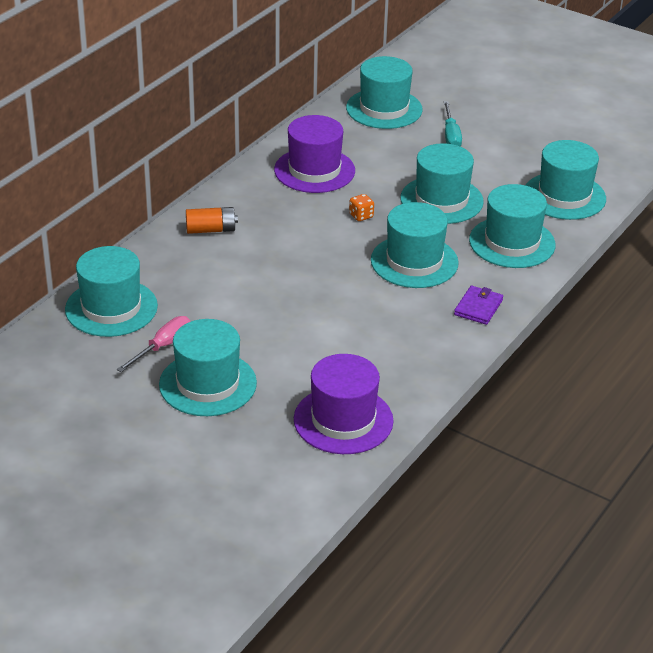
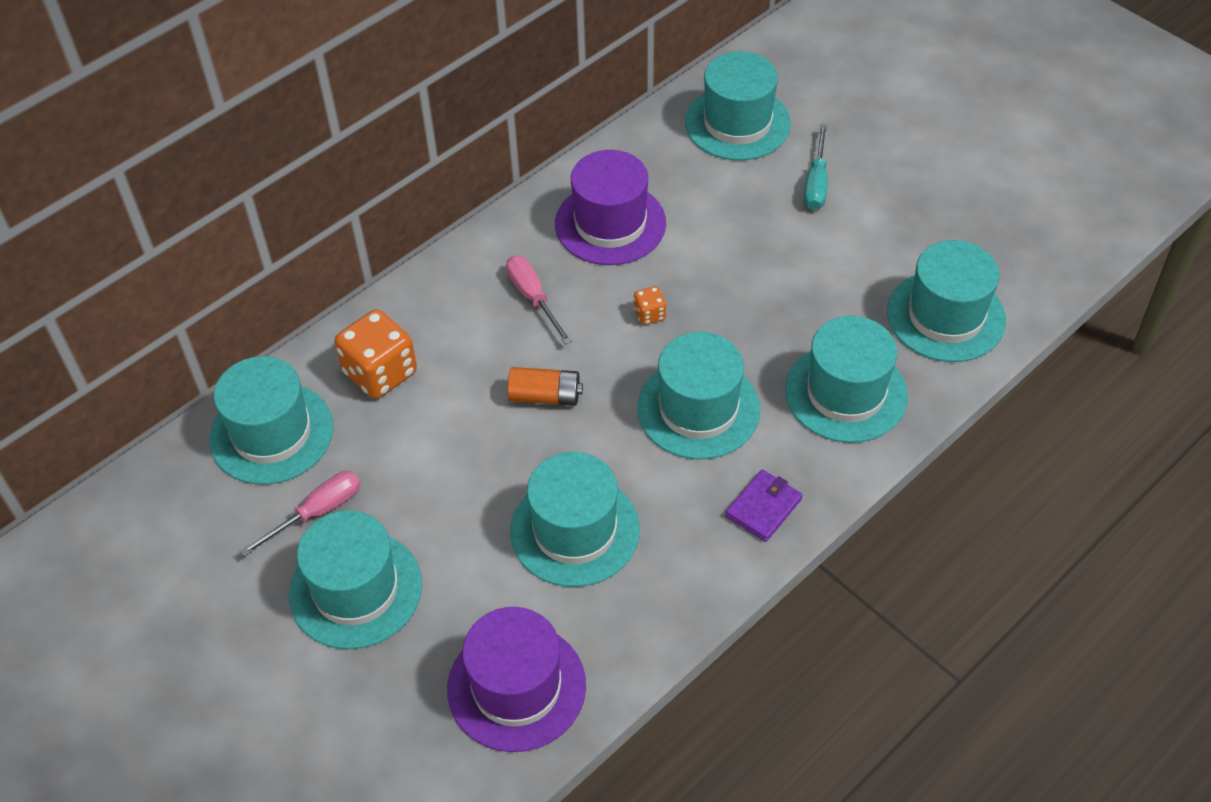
camera: 15 degrees right, 15 degrees up
orange battery [186,207,238,234] -> orange battery moved to [508,367,583,406]
turquoise hat [400,143,484,224] -> turquoise hat moved to [510,452,640,587]
none -> orange dice [335,309,417,399]
none -> pink screwdriver [506,256,572,345]

